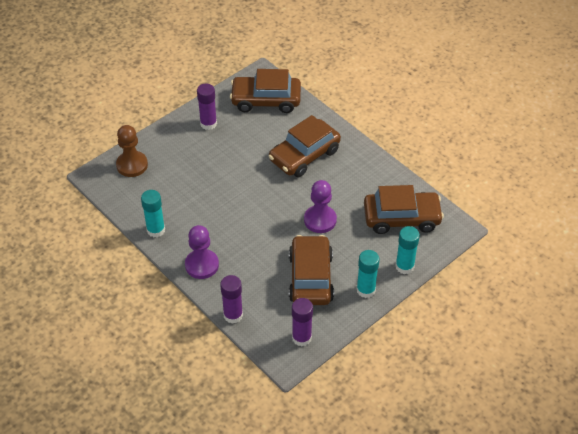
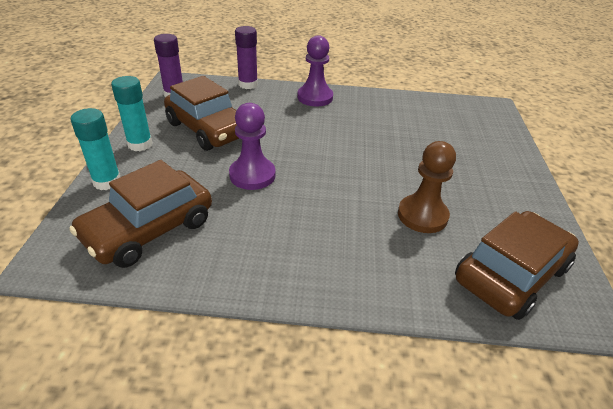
camera: 135 degrees right, 10 degrees down
brown pawn [116,125,148,177] -> brown pawn moved to [398,141,456,233]
turquoise glue stick [141,190,165,237] -> none
purple glue stick [197,83,217,130] -> none
brown car [269,115,341,177] -> none

